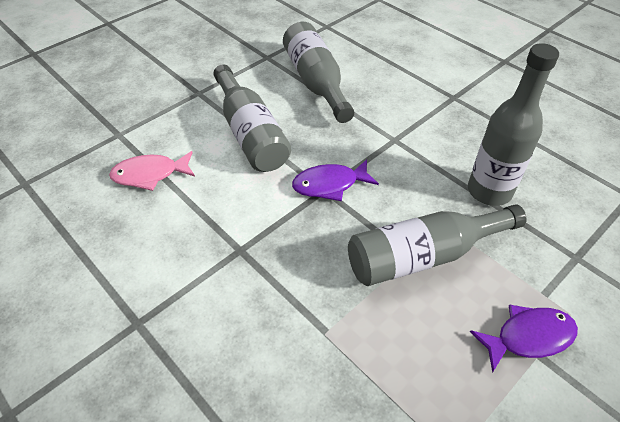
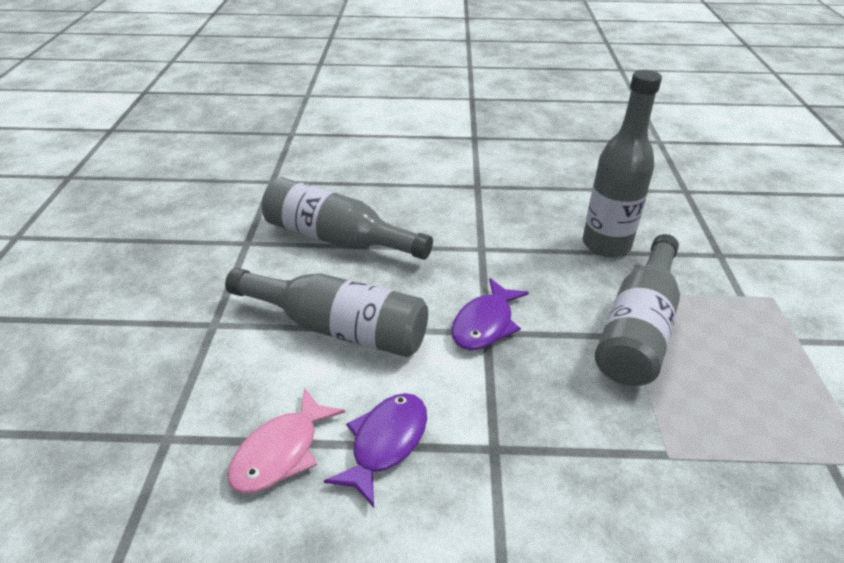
camera: 45 degrees left, 10 degrees down
purple fish [470,304,578,373] -> purple fish moved to [324,393,427,508]

